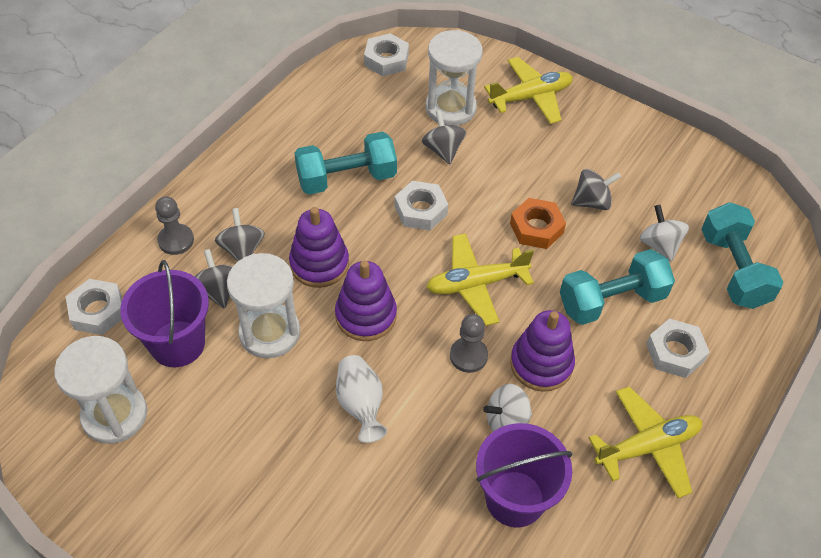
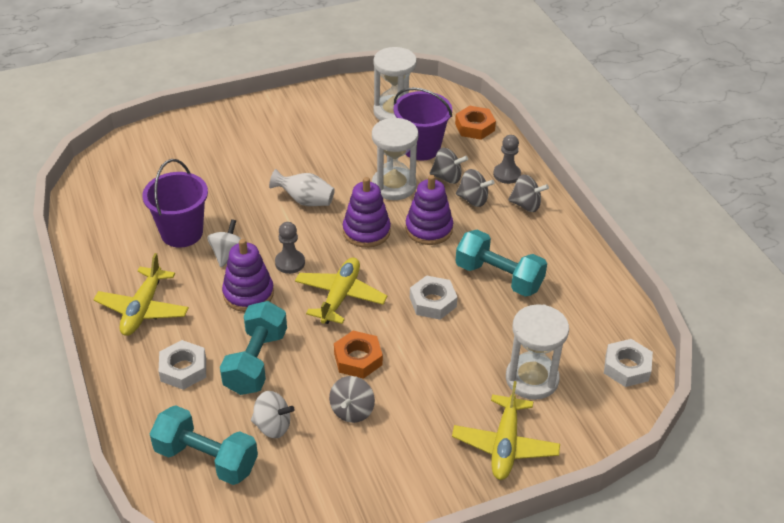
camera: 125 degrees right, 10 degrees down
white nut [66,279,122,335] -> orange nut [455,106,496,140]
turquoise dumbbell [294,132,397,195] -> turquoise dumbbell turned 75 degrees counterclockwise [455,230,547,297]
grey spinning top [421,110,466,164] -> grey spinning top moved to [508,174,549,212]

